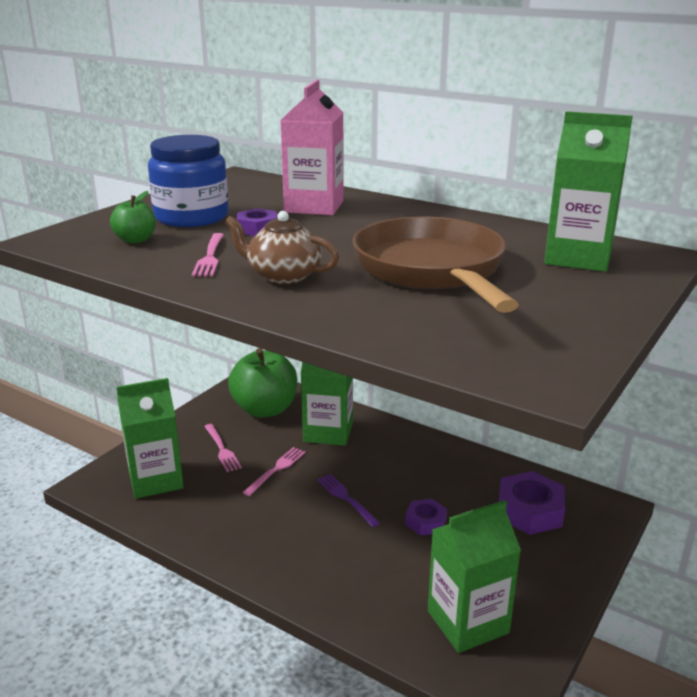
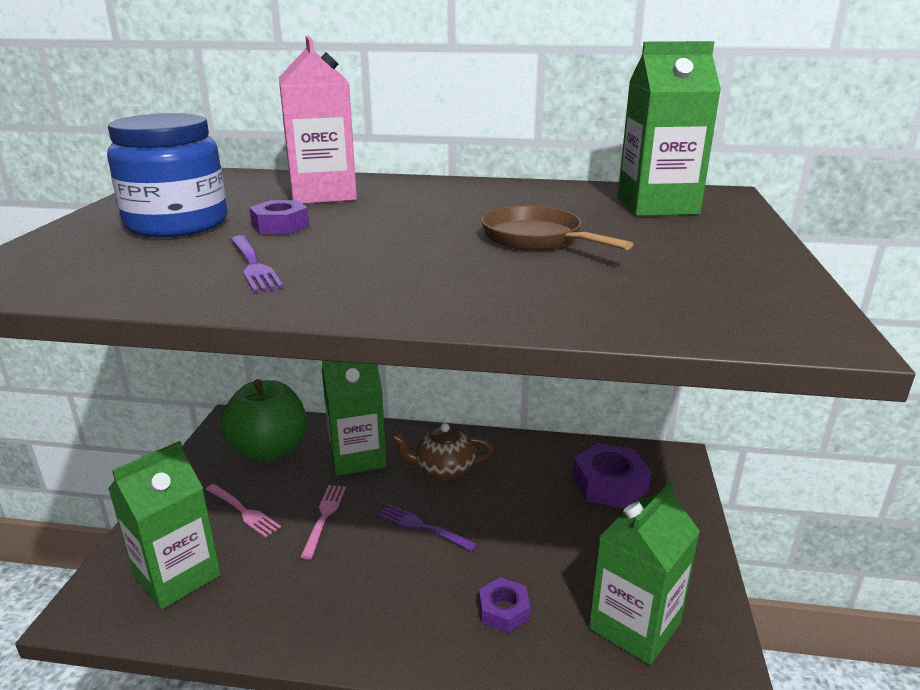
camera: 25 degrees left, 0 degrees up
green apple [110,191,156,244] -> none
pink fork [192,233,224,277] -> purple fork [231,235,283,292]
brown teapot [225,211,339,284] -> brown teapot moved to [391,423,494,480]
brown pan [353,217,519,313] -> brown pan [481,206,633,250], size x0.55
purple nut [405,499,447,536] -> purple nut moved to [479,577,530,633]

